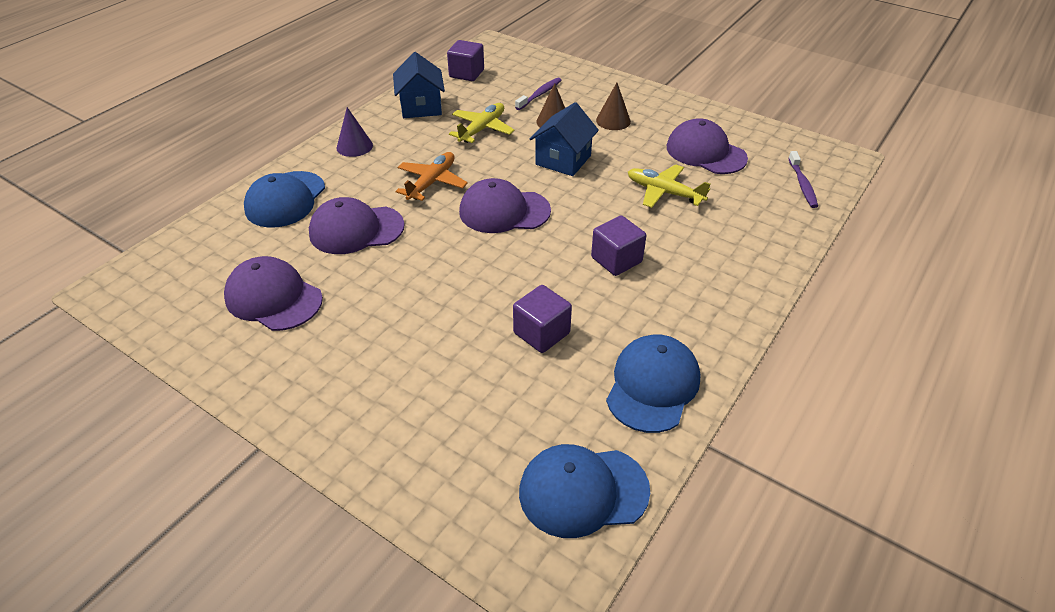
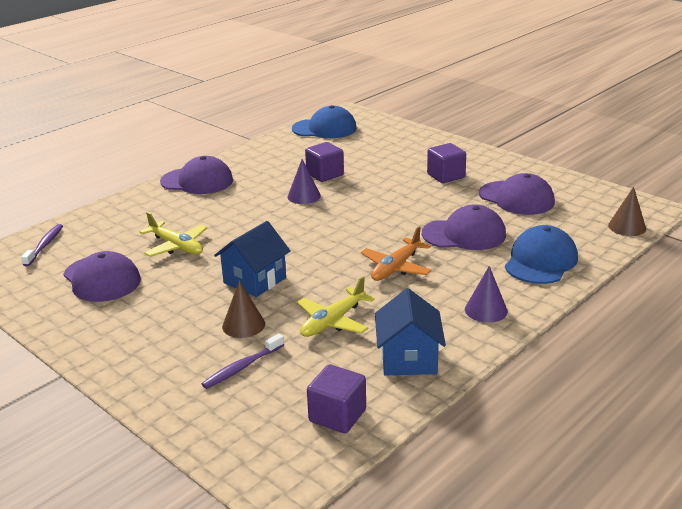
camera: 170 degrees left, 15 degrees down
purple cap [459,178,551,233] -> purple cap moved to [160,156,233,194]
purple cube [591,215,646,276] -> purple cube moved to [427,143,466,183]
brown cone [596,83,631,130] -> brown cone moved to [608,187,646,236]
blue cap [606,334,701,433] -> none
none -> purple cone [287,159,321,204]

